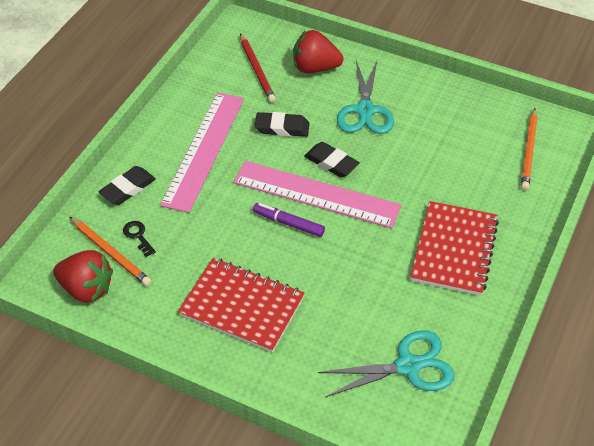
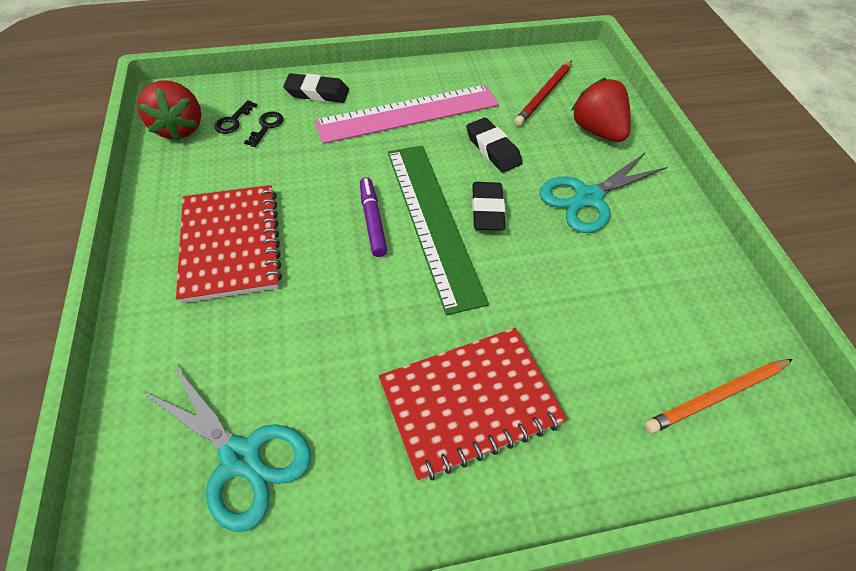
camera: 50 degrees right, 5 degrees up
orange pencil [70,217,152,286] -> black key [214,100,257,134]
pink ruler [233,161,402,228] -> green ruler [388,145,489,315]

